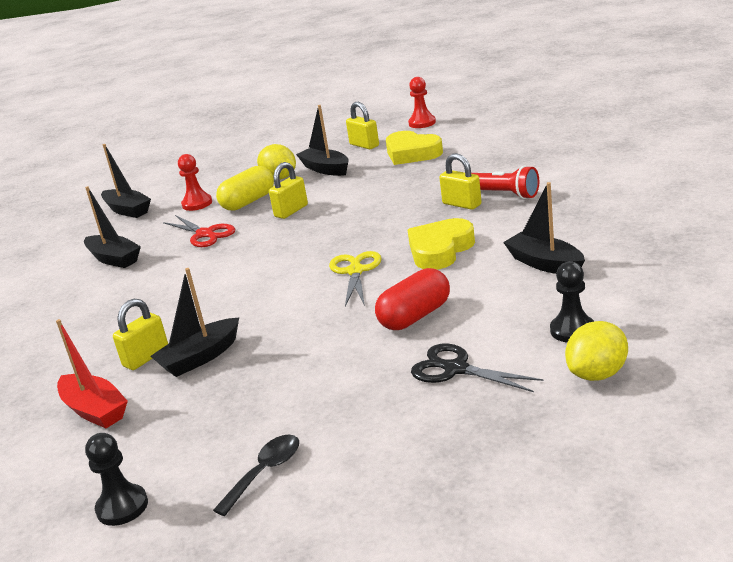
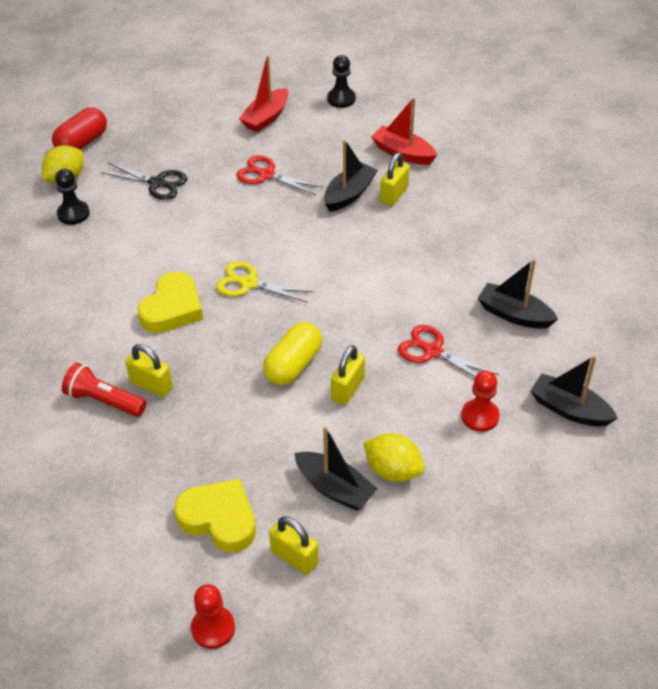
camera: 165 degrees right, 20 degrees up
black spoon [213,435,299,516] -> red boat [239,56,288,132]
yellow capsule [216,166,274,211] -> yellow capsule moved to [263,322,322,385]
yellow scissors [329,251,381,307] -> yellow scissors turned 120 degrees clockwise [216,261,314,303]
red capsule [375,268,450,330] -> red capsule moved to [52,107,107,150]
black boat [503,182,585,274] -> none
none -> red scissors [236,155,323,195]

